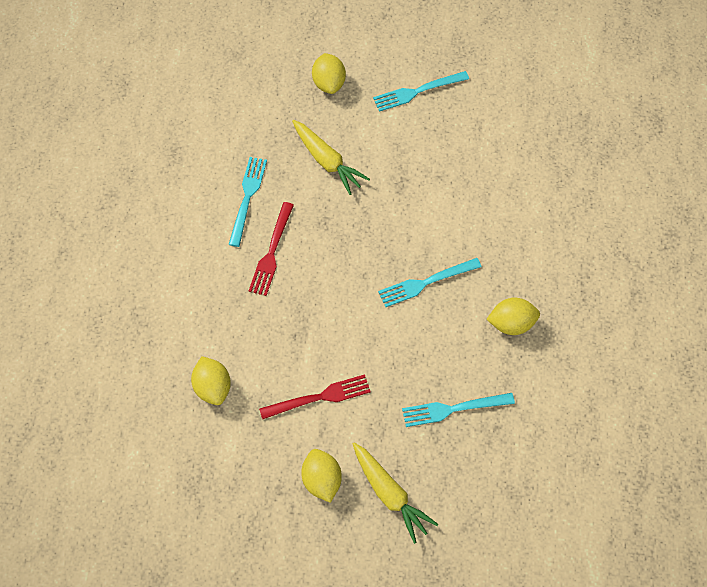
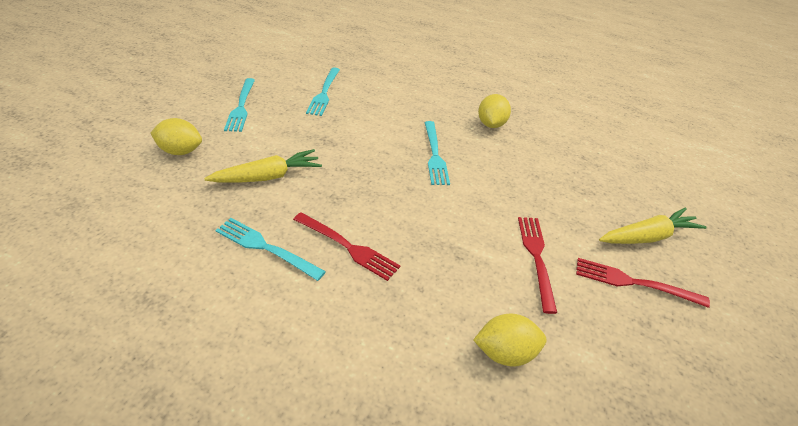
camera: 75 degrees left, 20 degrees down
yellow lemon [301,449,342,503] -> red fork [576,258,710,308]
turquoise fork [402,393,515,427] -> turquoise fork moved to [306,68,340,116]

